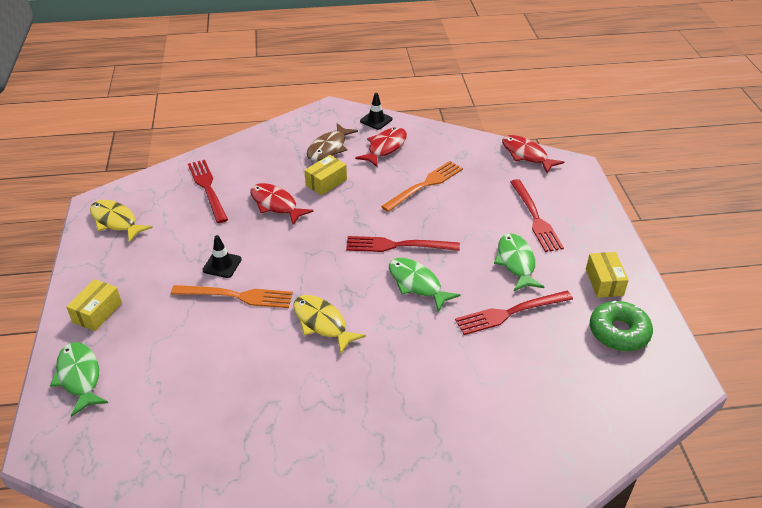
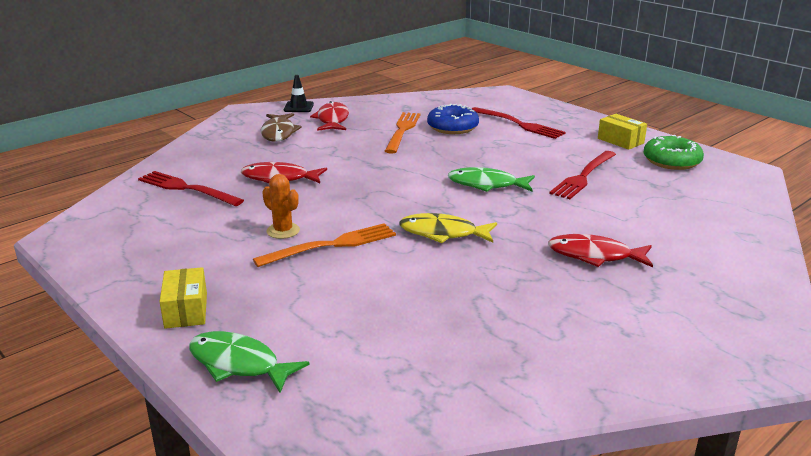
camera: 35 degrees left, 15 degrees down
yellow fish [90,200,153,243] -> none
black traffic cone [202,235,242,278] -> orange cactus [262,174,300,239]
yellow box [304,155,347,195] -> none
red fork [346,236,460,252] -> none
green fish [494,233,544,291] -> none
red fish [502,135,564,173] -> red fish moved to [548,234,653,267]
none -> blue donut [427,104,479,134]

